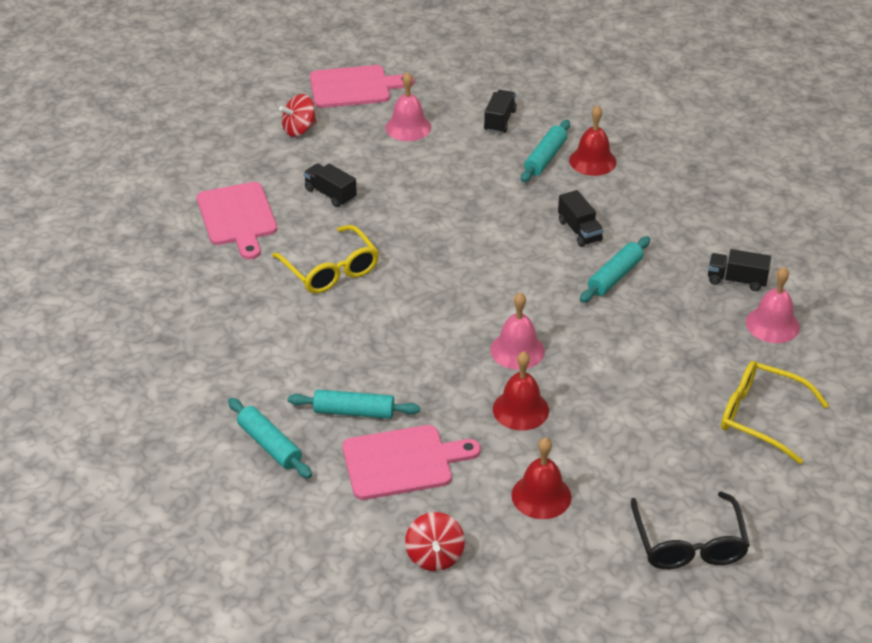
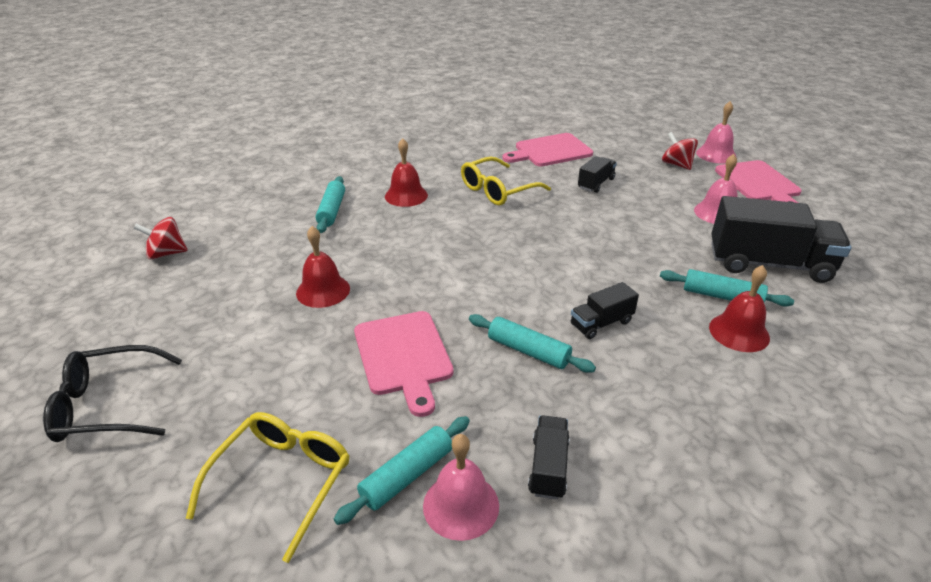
camera: 85 degrees right, 5 degrees down
turquoise rolling pin [228,398,312,479] -> turquoise rolling pin moved to [334,416,470,525]
pink cutting board [342,425,481,500] -> pink cutting board moved to [354,311,454,417]
black truck [484,90,517,133] -> black truck [711,196,851,283], size x2.03
pink bell [490,292,545,370] -> pink bell moved to [696,101,737,164]
red bell [512,438,571,519] -> red bell moved to [385,138,428,207]

